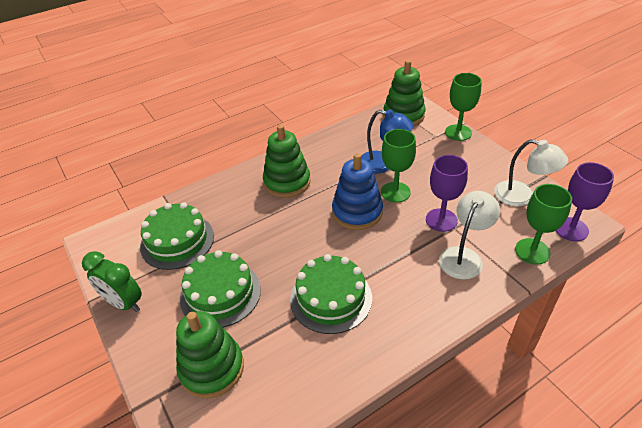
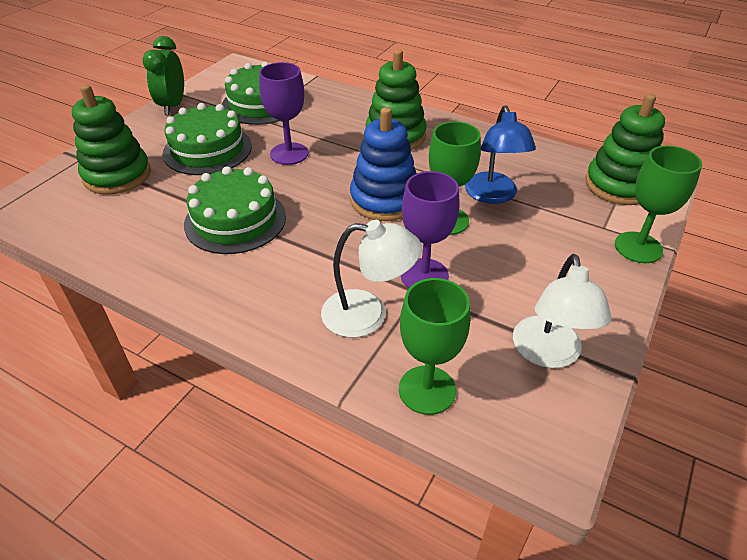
camera: 60 degrees right, 0 degrees up
purple goblet [556,162,614,241] -> purple goblet moved to [259,62,308,165]

